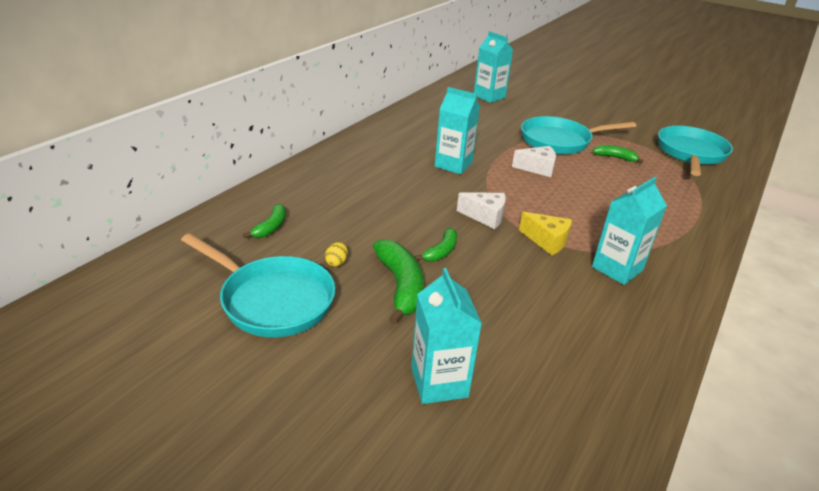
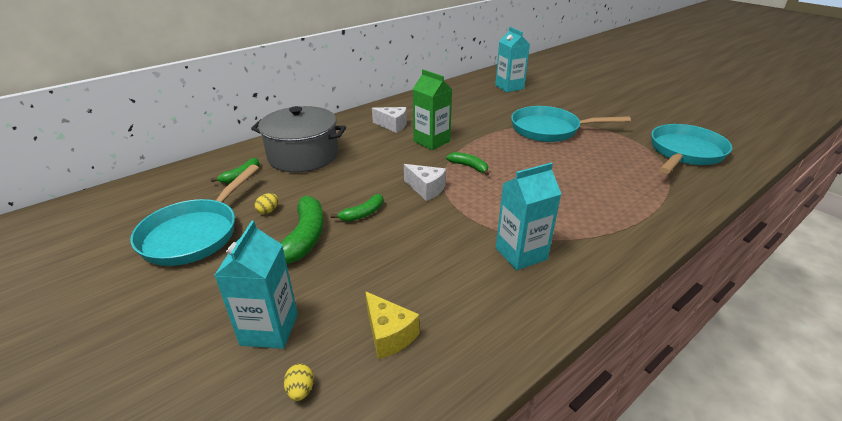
camera: 20 degrees right, 0 degrees up
turquoise pan [181,233,336,337] -> turquoise pan turned 60 degrees clockwise [130,164,259,266]
turquoise carton [435,87,480,174] -> green carton [413,69,452,150]
white cheese [512,146,556,177] -> white cheese moved to [372,107,407,133]
yellow cheese [519,212,572,255] -> yellow cheese moved to [365,291,419,359]
green banana [593,145,643,163] -> green banana moved to [446,152,489,176]
none -> grey pot [251,106,346,173]
none -> yellow egg [284,363,314,401]

